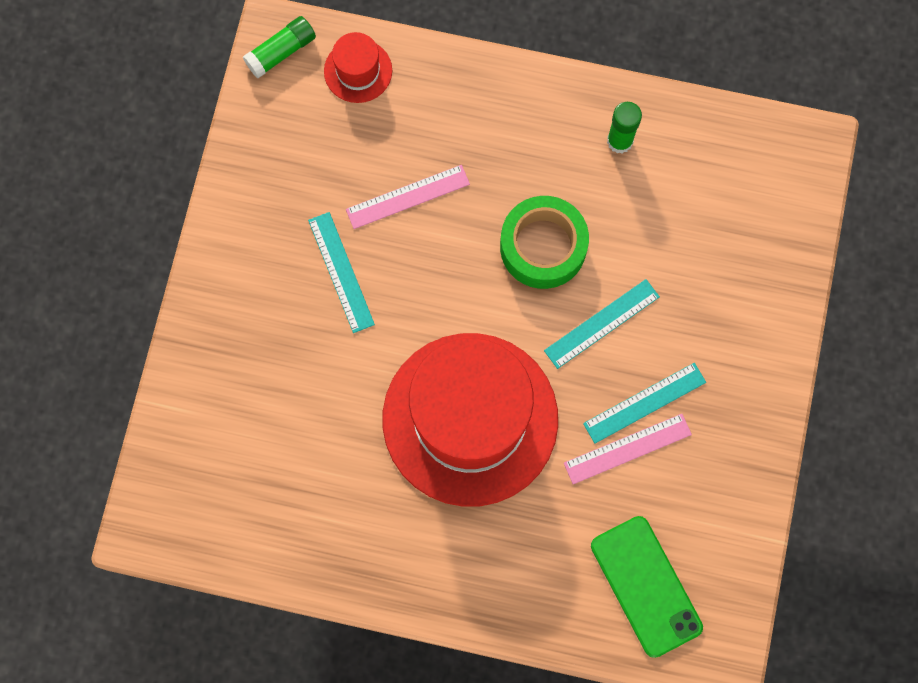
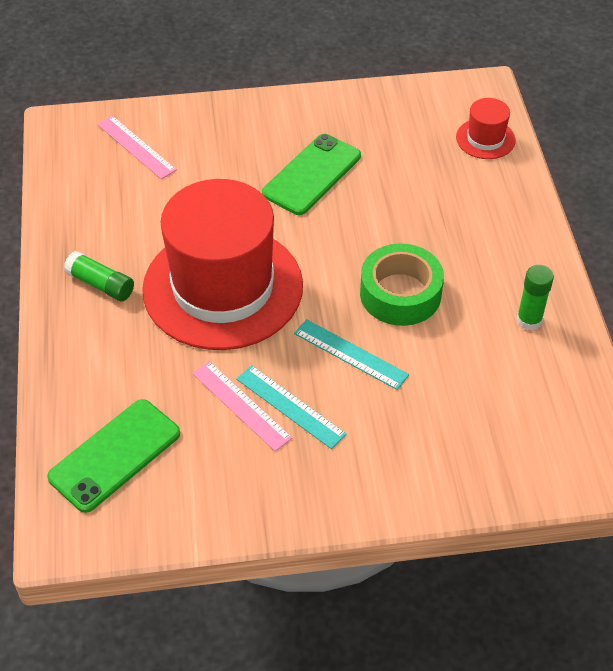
camera: 70 degrees right, 25 degrees down
green glue stick [243,16,316,78] -> green glue stick moved to [64,251,134,301]
turquoise ruler [308,212,375,333] -> green phone [262,134,361,215]
pink ruler [346,165,470,229] -> pink ruler moved to [97,116,177,179]

